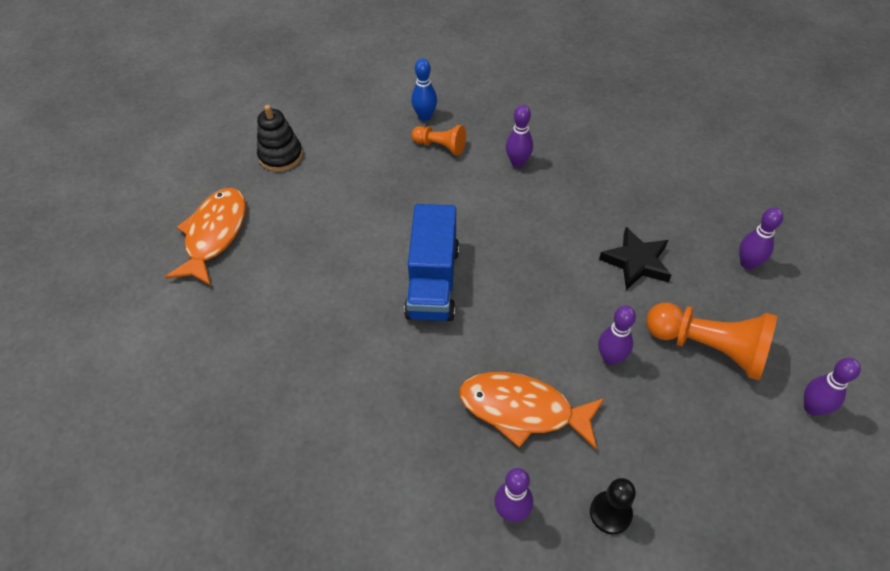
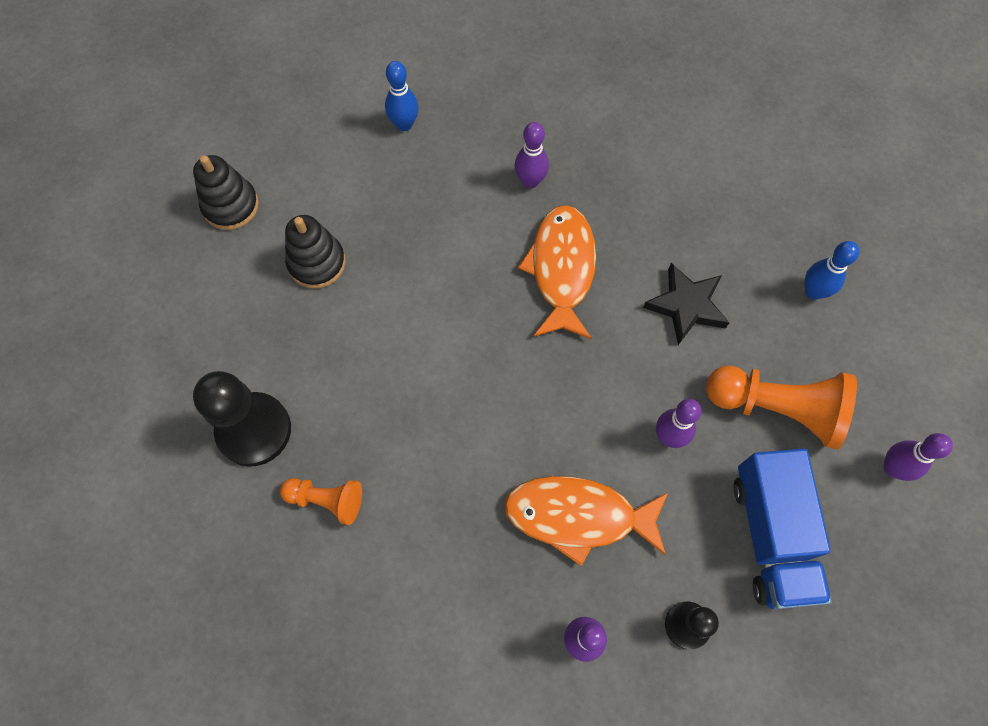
camera: 10 degrees left, 15 degrees up
orange fish [165,188,246,286] -> orange fish moved to [518,205,596,339]
blue truck [404,204,459,321] -> blue truck moved to [733,448,831,609]
orange pawn [411,125,466,156] -> orange pawn moved to [280,478,362,525]
purple bowling pin [739,207,783,270] -> blue bowling pin [805,241,859,300]
none -> black pawn [193,371,291,467]
none -> black stacking toy [285,215,346,289]

